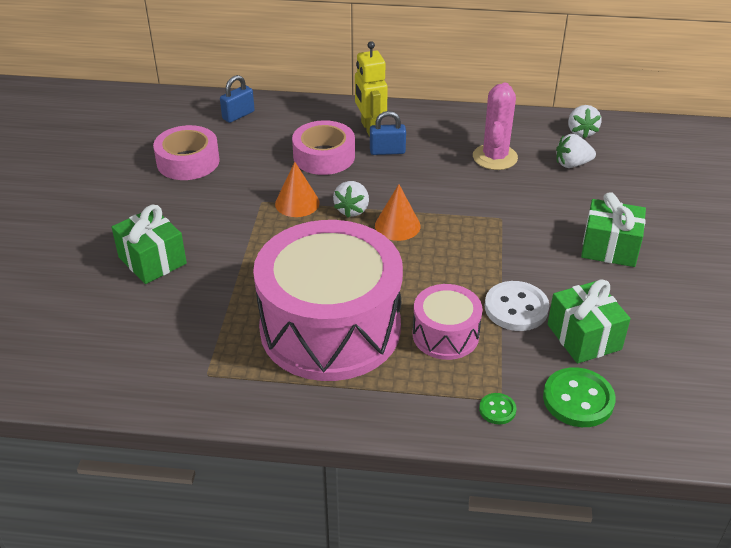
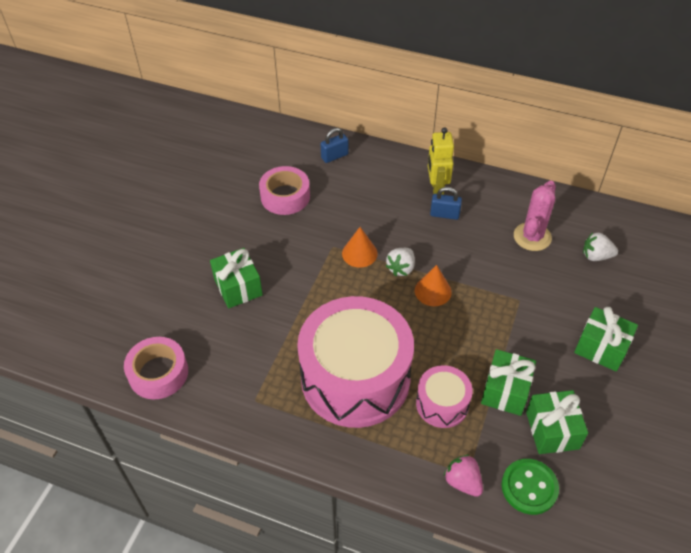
camera: 15 degrees right, 10 degrees up
pink tape [292,120,355,175] -> pink tape moved to [124,337,188,399]
green button [479,393,516,424] -> pink strawberry [444,454,483,497]
white button [485,281,549,331] -> green gift [481,349,536,416]
white strawberry [568,105,602,139] -> none

